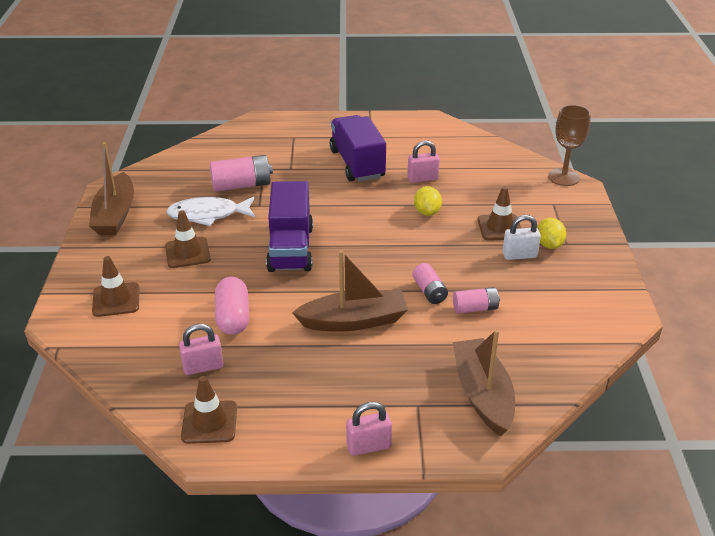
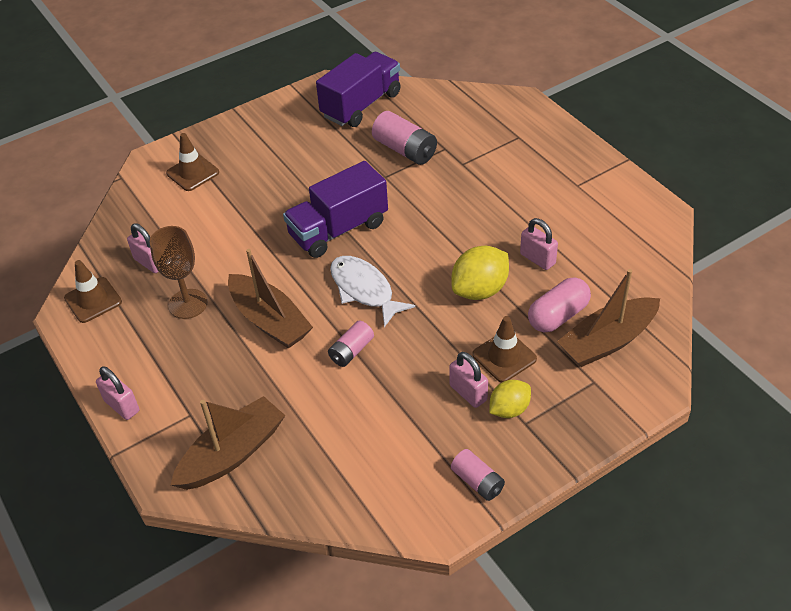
camera: 60 degrees right, 10 degrees up
brown boat [89,142,134,235] -> brown boat moved to [557,269,660,367]
brown traffic cone [165,210,211,268] -> none
white fish [166,197,255,226] -> white fish moved to [330,256,415,327]
pink capsule [215,277,249,335] -> pink capsule moved to [528,277,591,332]
purple truck [330,115,386,182] -> purple truck moved to [316,52,401,127]
yellow lemon [414,186,442,216] -> yellow lemon [451,245,509,300], size x1.56
pink battery [453,287,500,314] -> pink battery moved to [451,449,505,501]
white padlock [502,215,541,260] -> pink padlock [449,352,488,408]
brown goblet [548,105,591,186] -> brown goblet moved to [150,226,207,319]

